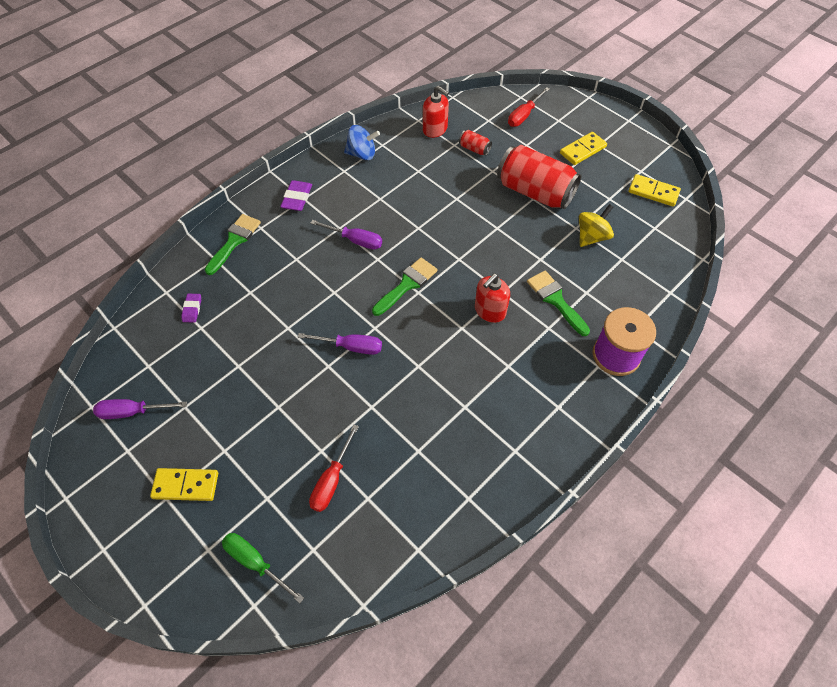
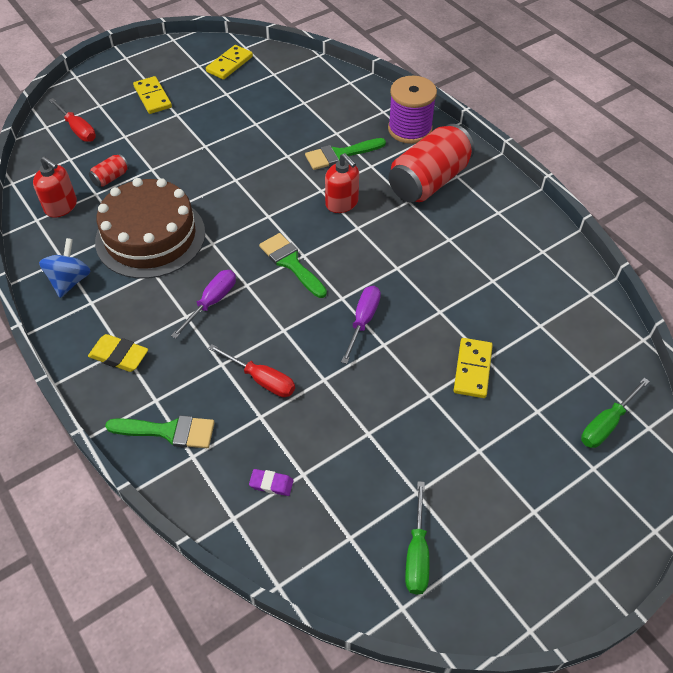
camera: 80 degrees left, 5 degrees down
purple screwdriver [93,399,187,419] -> green screwdriver [405,481,429,594]
yellow domino [150,468,218,501] -> yellow domino moved to [453,338,493,398]
green brush [205,214,261,275] -> green brush turned 150 degrees clockwise [105,415,215,448]
purple eraser [280,180,312,211] -> yellow eraser [88,334,148,372]
red screwdriver [309,425,359,512] -> red screwdriver moved to [208,344,295,397]
red soap dispenser [423,85,449,138] -> red soap dispenser turned 75 degrees clockwise [33,156,77,218]
red can [497,145,582,209] -> red can moved to [389,124,475,203]
yellow spinning top [579,204,614,247] -> none
none -> brown cake [95,178,205,279]

